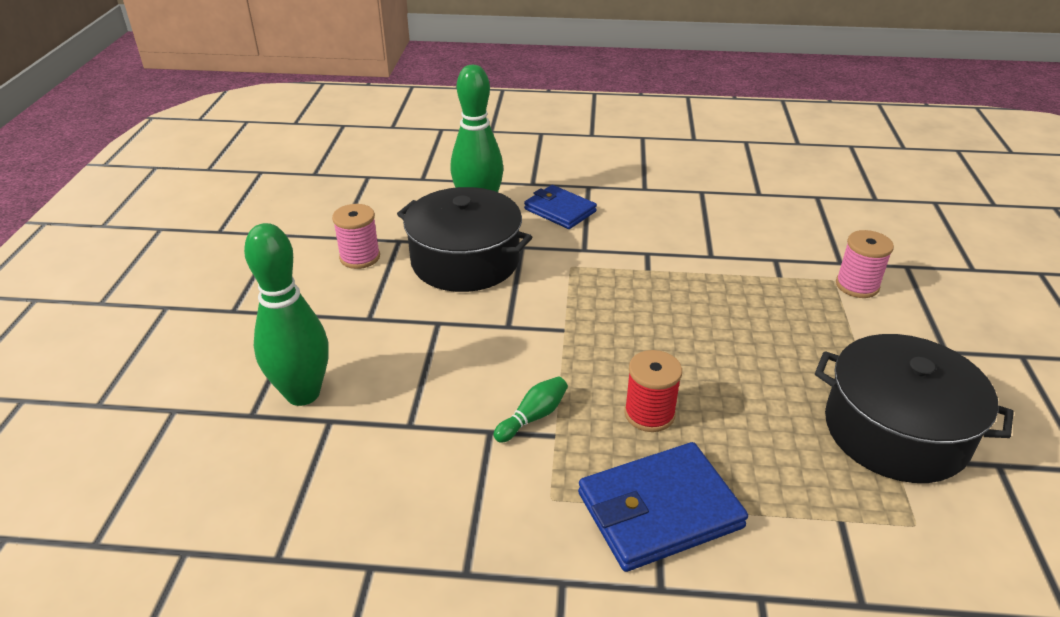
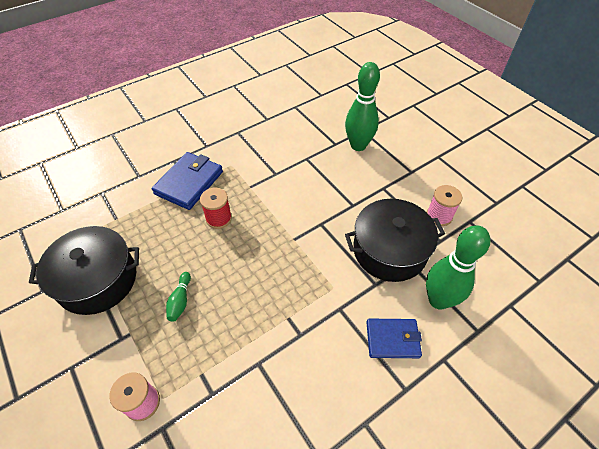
camera: 140 degrees right, 15 degrees up
green bowling pin [494,376,568,443] -> green bowling pin moved to [166,272,191,322]

